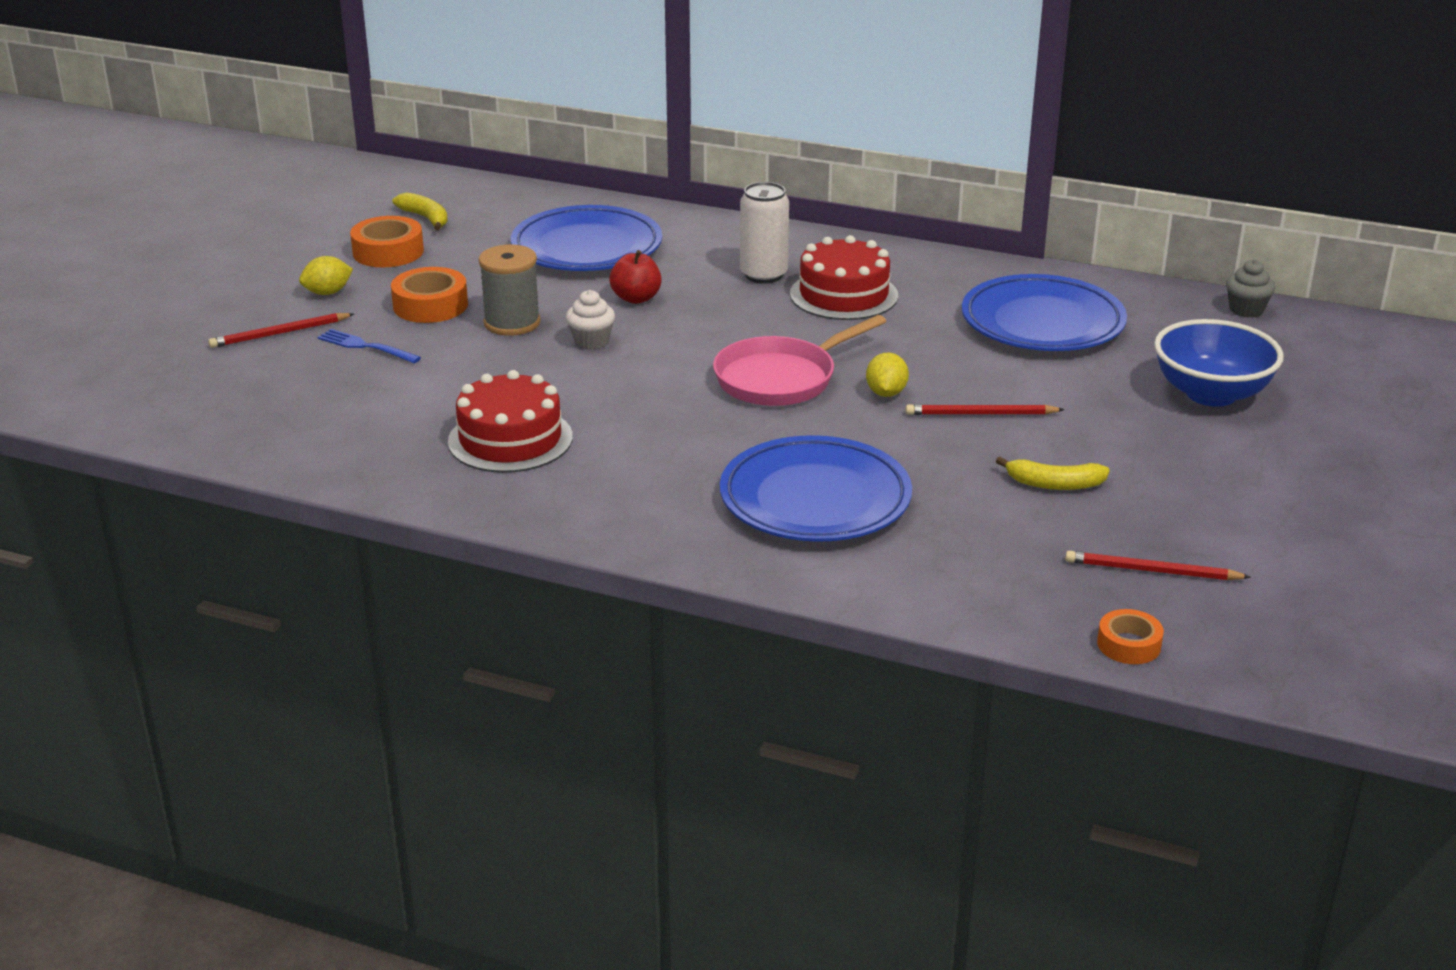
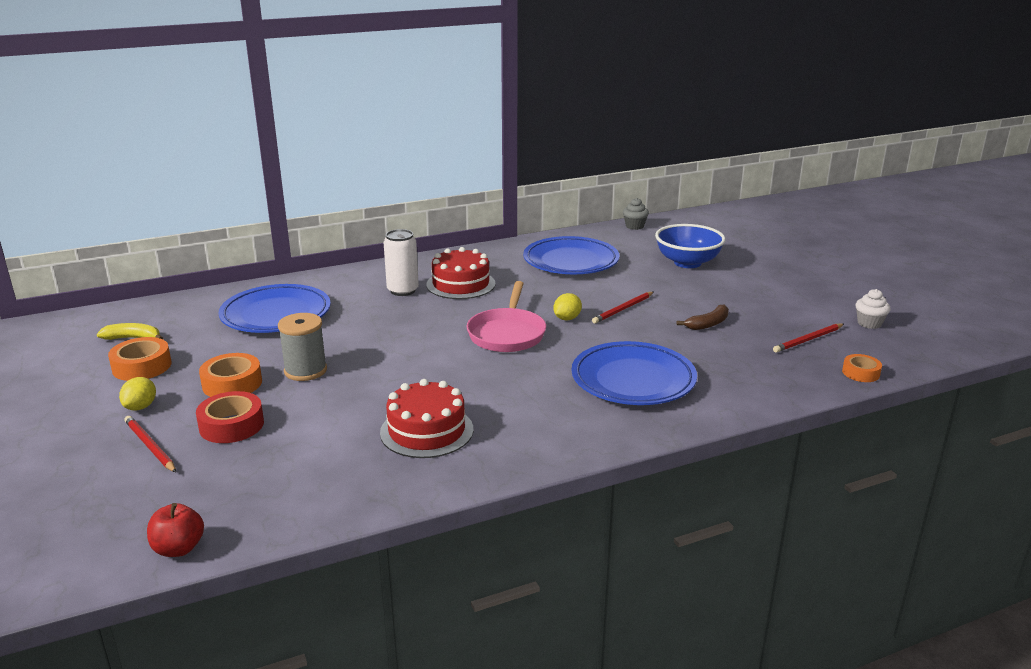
camera: 45 degrees left, 5 degrees down
red pencil [208,313,354,348] -> red pencil turned 120 degrees clockwise [124,416,176,472]
blue fork [318,329,421,363] -> red tape [196,391,264,443]
white cupcake [566,290,615,350] -> white cupcake moved to [856,289,890,329]
red apple [609,250,661,304] -> red apple moved to [147,503,204,557]
yellow lemon [866,352,909,397] -> yellow lemon turned 75 degrees clockwise [553,293,582,320]
yellow banana [996,456,1110,490] -> brown banana [677,305,729,330]

